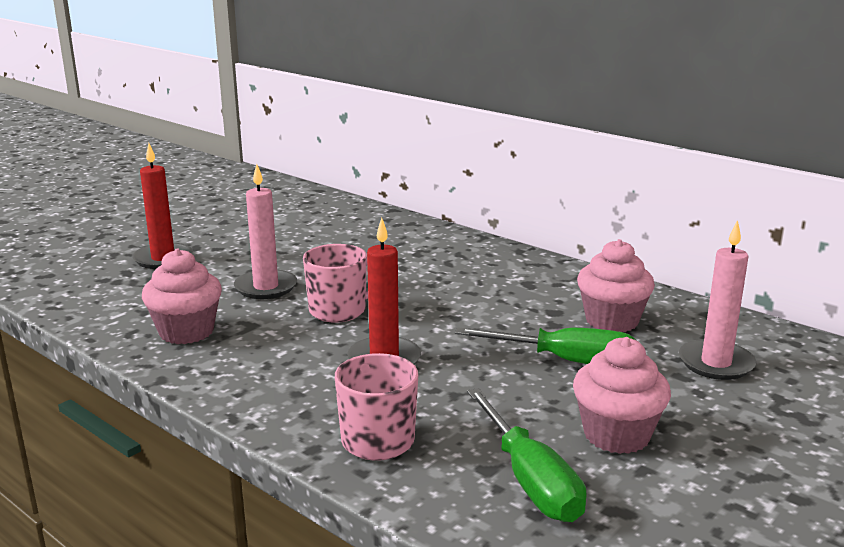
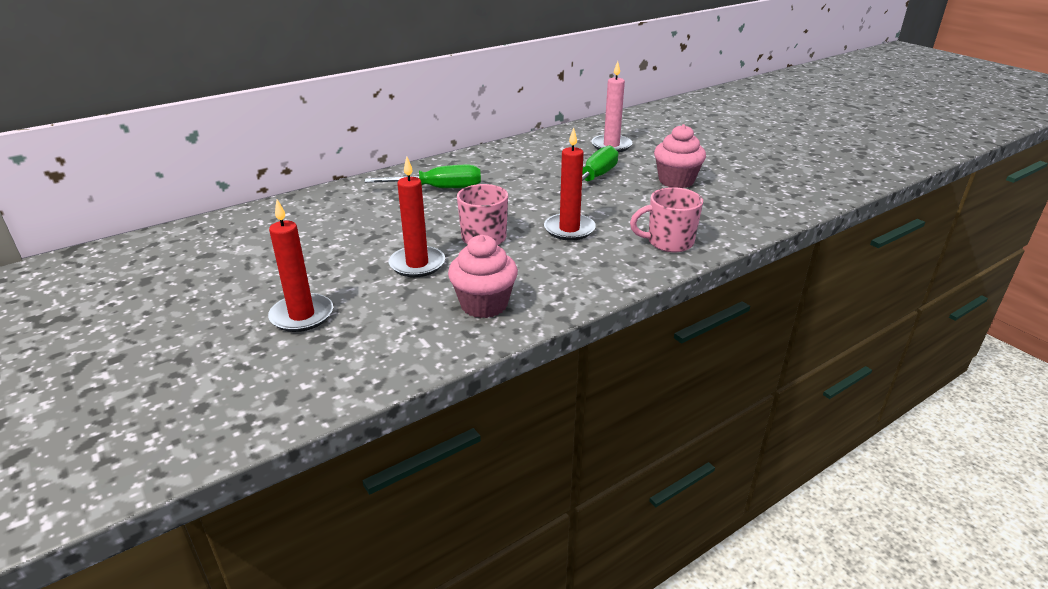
camera: 75 degrees left, 10 degrees up
pink candle [234,164,297,299] -> red candle [388,156,445,277]
green screwdriver [467,388,587,522] -> green screwdriver moved to [365,165,481,188]
pink cupcake [577,239,655,332] -> none

